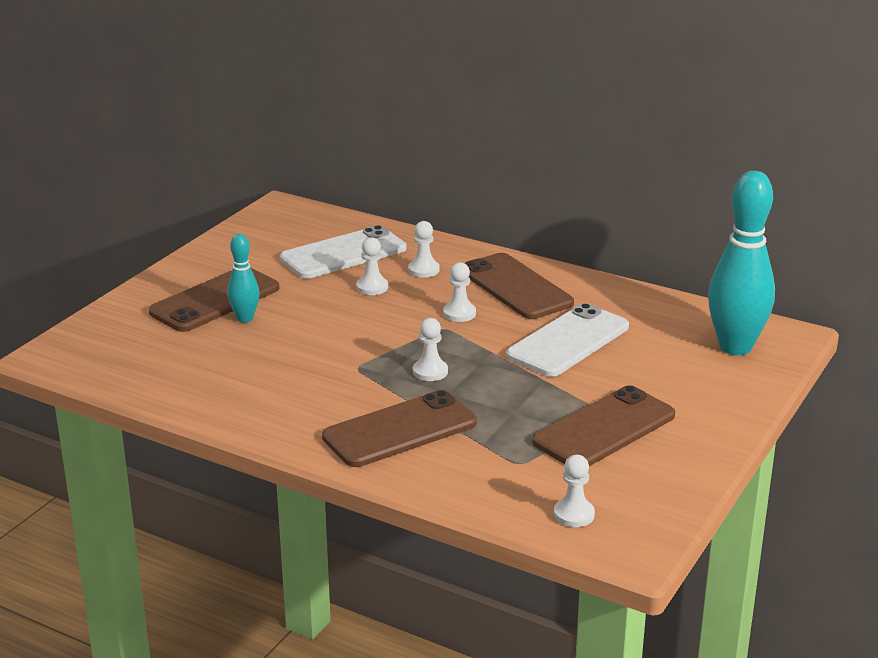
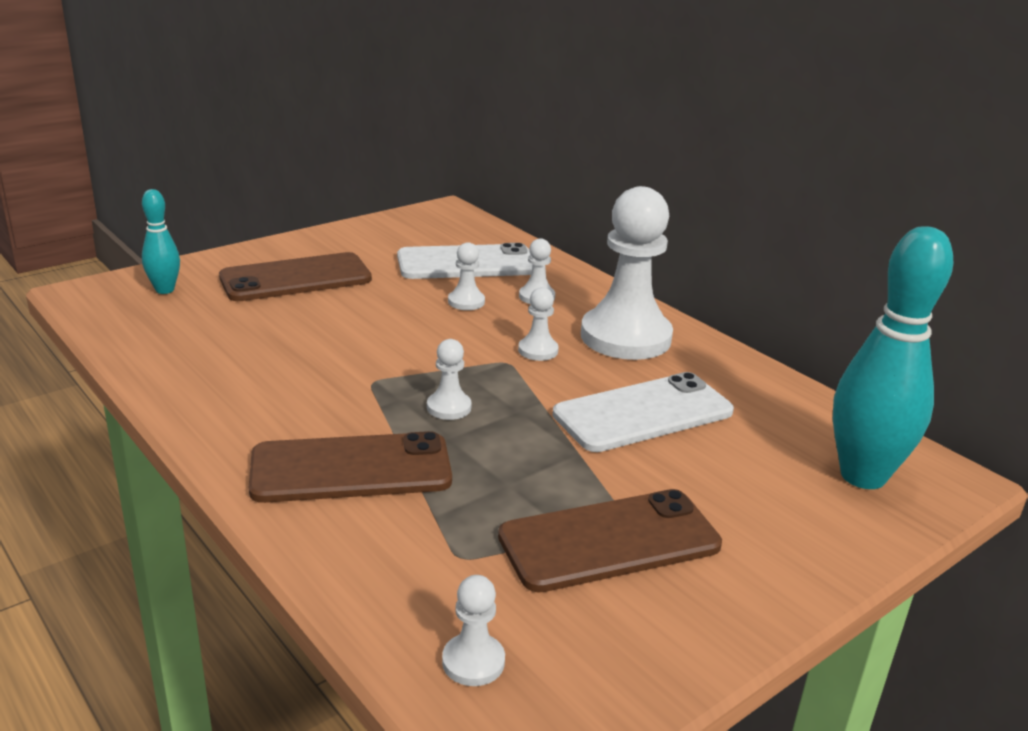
camera: 20 degrees right, 0 degrees up
turquoise bowling pin [227,234,260,323] -> turquoise bowling pin moved to [142,189,180,294]
brown phone [465,253,574,319] -> white pawn [581,186,673,360]

